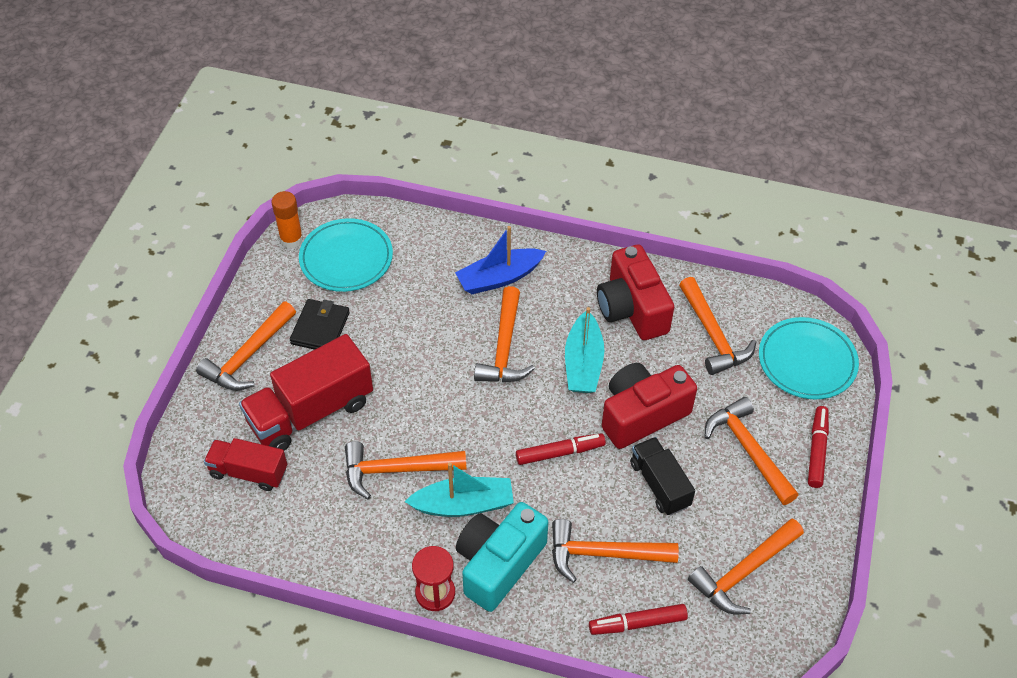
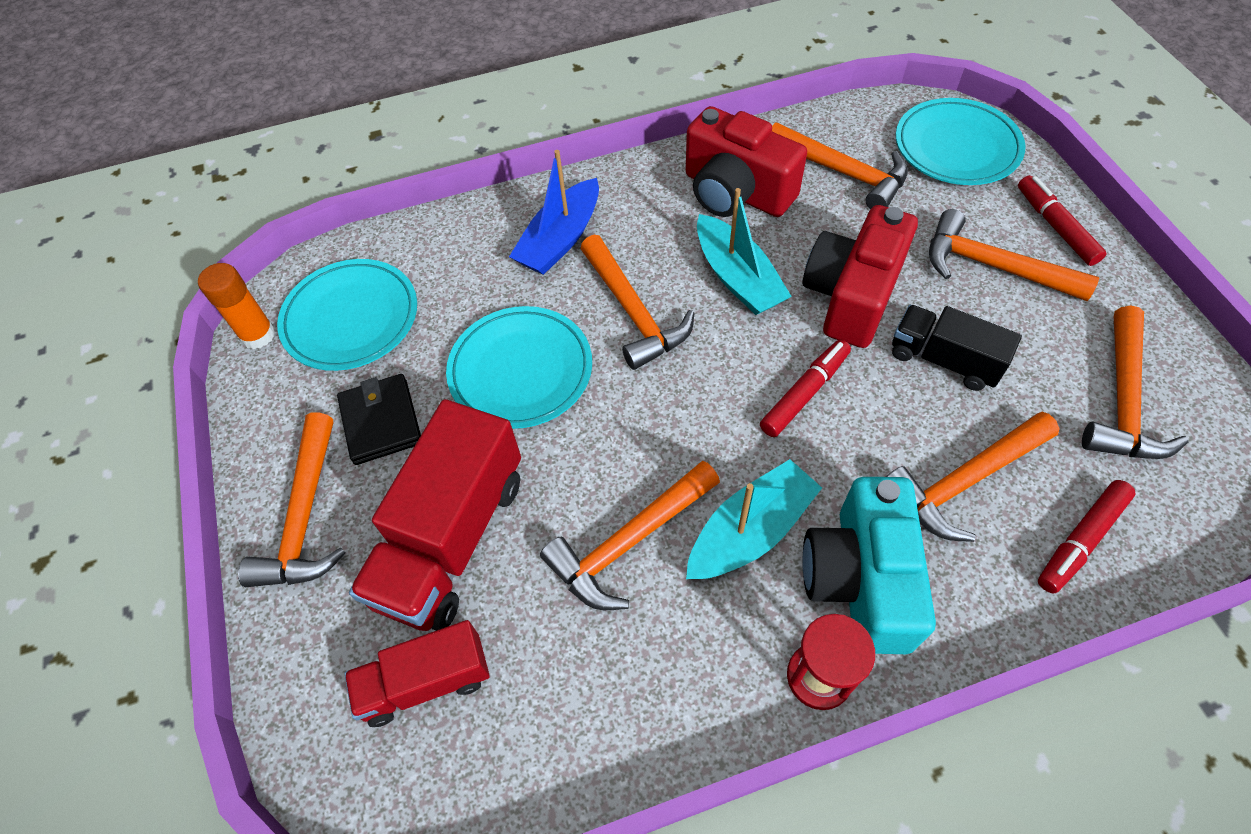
camera: 30 degrees left, 5 degrees up
none -> turquoise plate [446,306,592,429]

